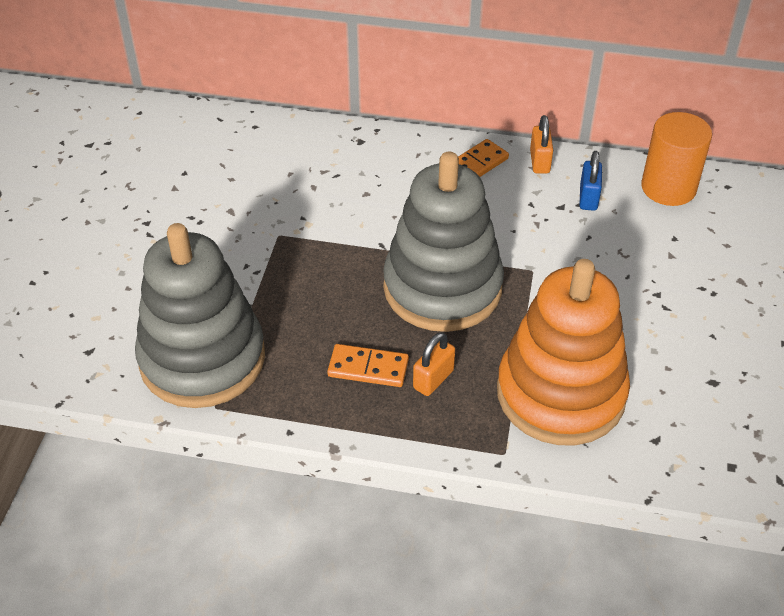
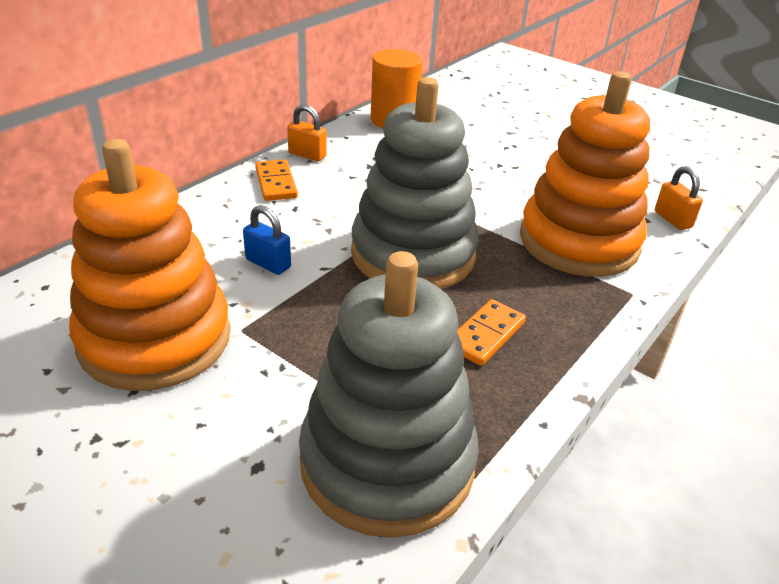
camera: 65 degrees left, 10 degrees down
orange padlock [413,332,455,396] -> orange padlock moved to [655,166,703,230]
blue padlock [580,151,602,211] -> blue padlock moved to [243,205,291,275]
none -> orange stacking toy [69,139,231,391]

